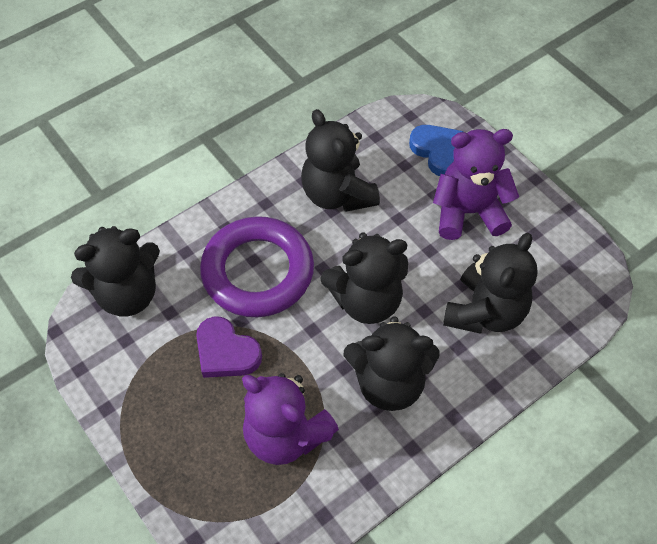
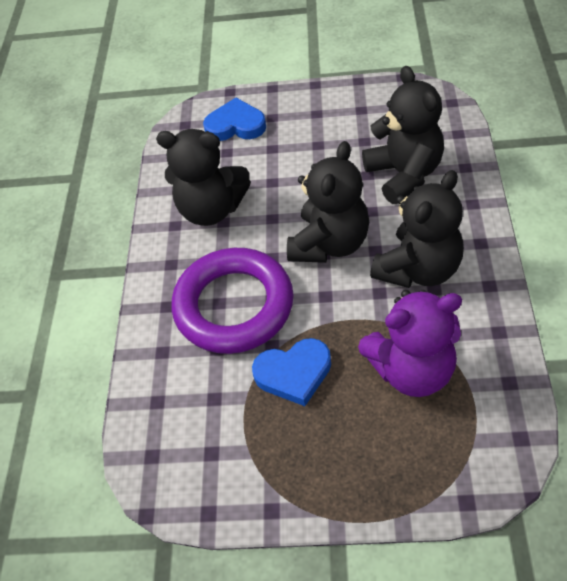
camera: 45 degrees left, 5 degrees down
black teddy bear [71,226,160,317] -> none
purple heart [196,316,262,378] -> blue heart [252,338,331,406]
purple teddy bear [433,129,519,240] -> none

